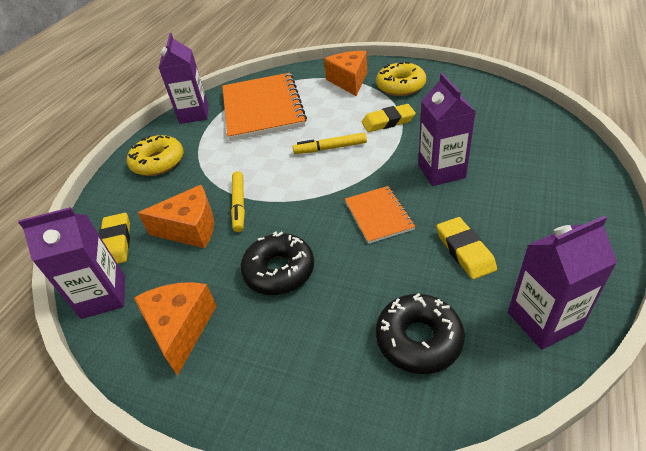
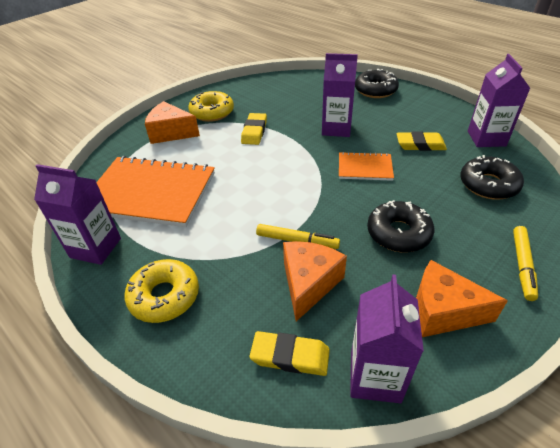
camera: 70 degrees left, 0 degrees up
yellow marker [293,133,367,154] -> yellow marker moved to [513,226,538,301]
none -> black donut [355,69,399,98]

